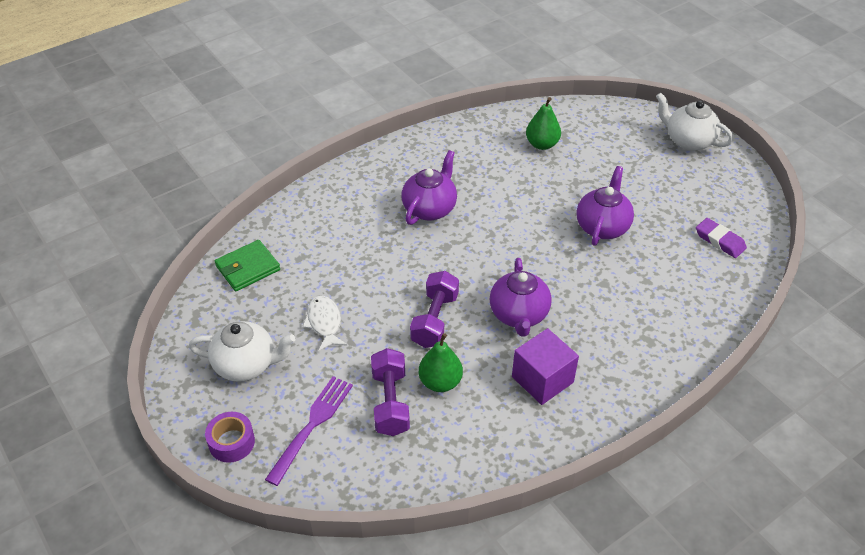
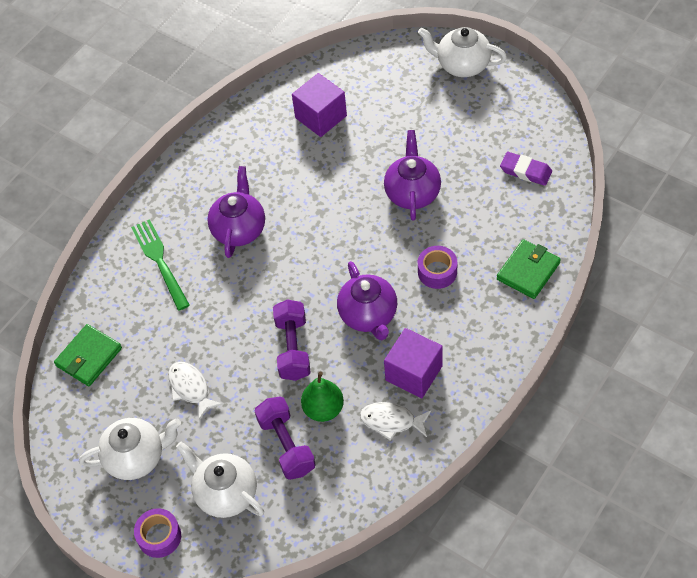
camera: 15 degrees left, 10 degrees up
purple fork [265,376,353,486] -> white teapot [176,441,264,518]
green pear [526,97,561,150] -> purple cube [292,73,347,137]
none -> green fork [131,219,190,311]
none -> white fish [360,402,431,441]
none -> purple tape [418,246,457,289]
none -> green wallet [497,239,561,299]

